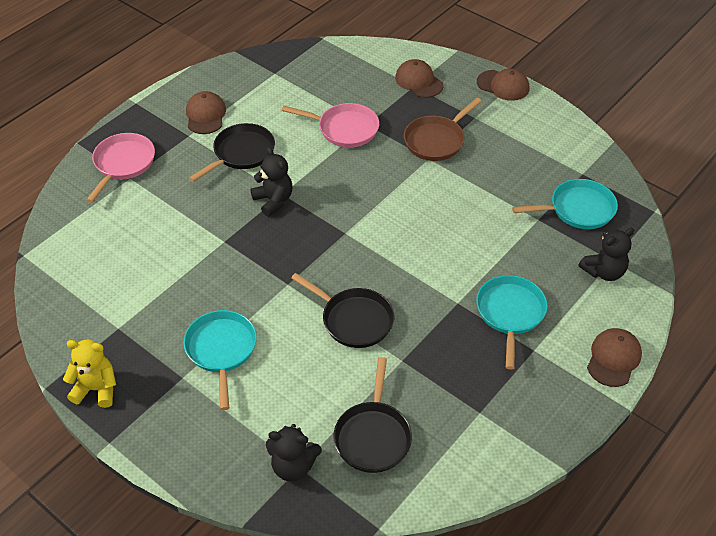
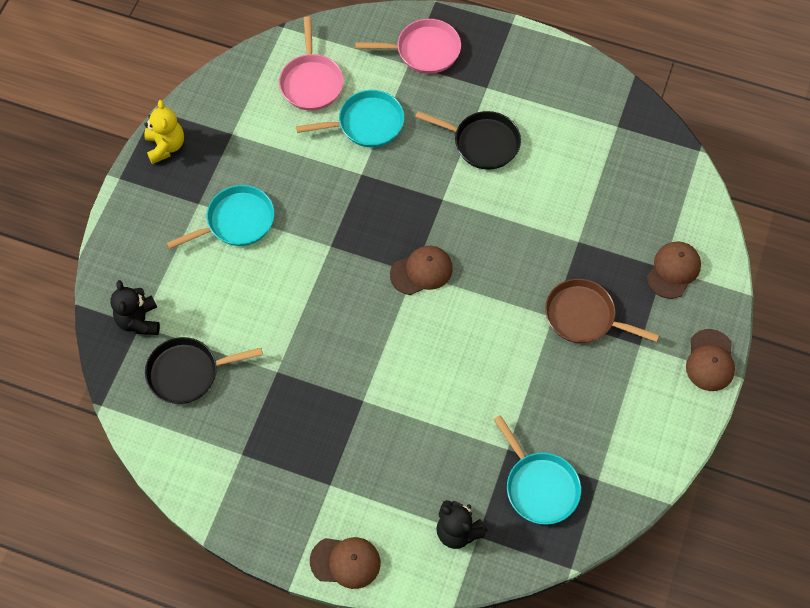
camera: 70 degrees right, 15 degrees up
brown cap [186,91,226,134] -> brown cap moved to [390,246,453,295]
black teddy bear [251,147,293,217] -> none
pink pan [282,103,379,148] -> pink pan moved to [279,17,344,110]
black pan [291,273,394,348] -> none
turquoise pan [476,275,547,370] -> turquoise pan moved to [296,90,404,147]

